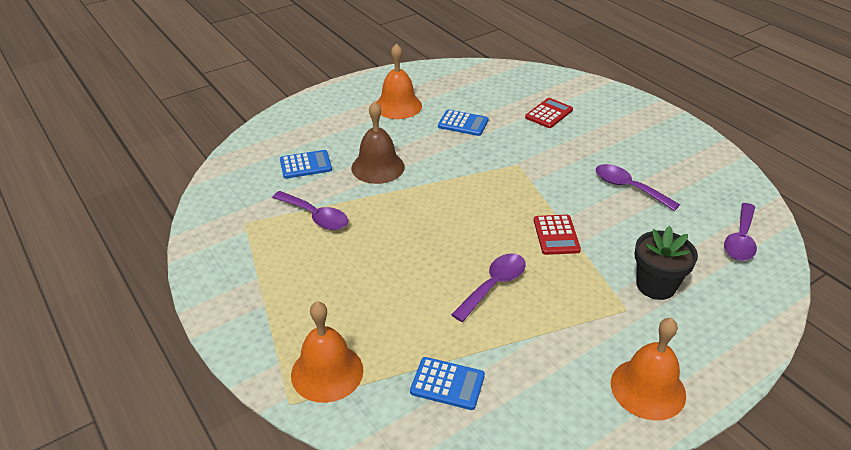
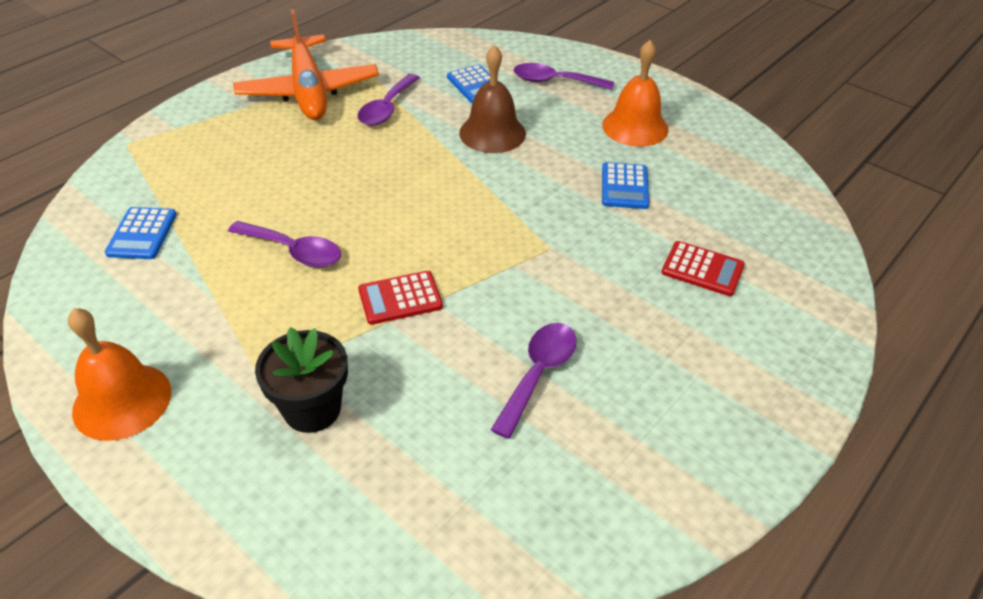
camera: 75 degrees right, 5 degrees up
orange bell [291,301,364,403] -> none
purple spoon [724,203,757,261] -> purple spoon moved to [514,63,614,90]
none -> orange plane [233,9,379,120]

